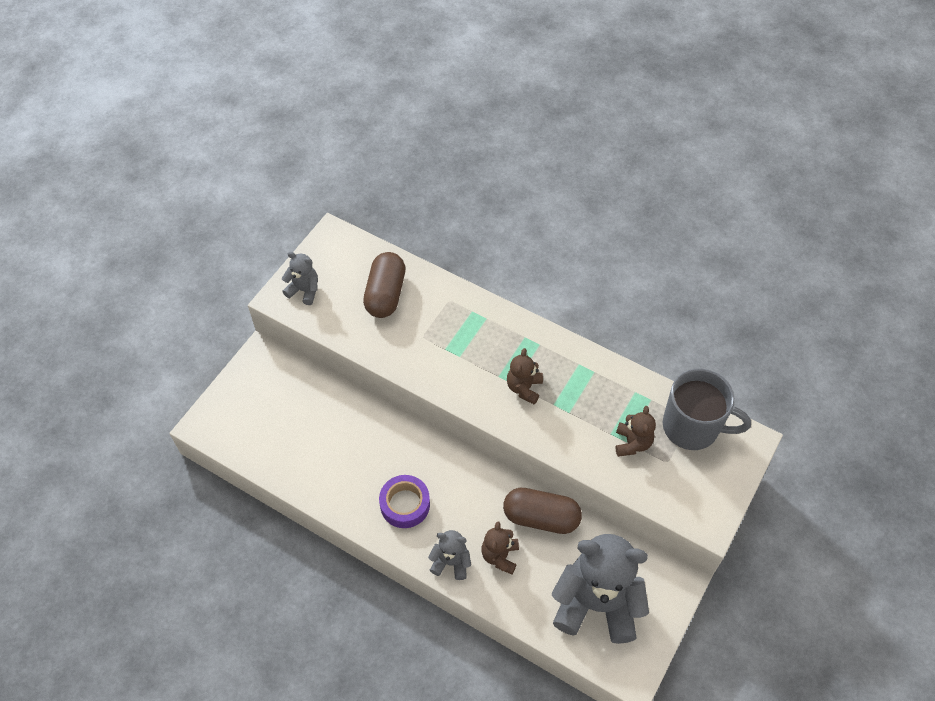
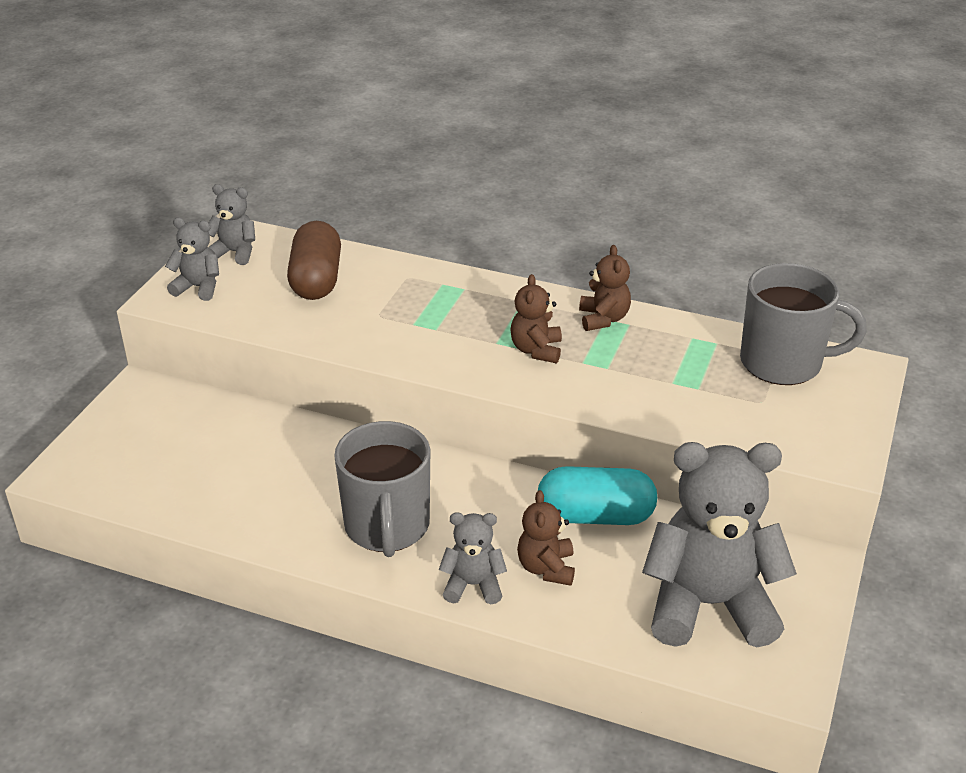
camera: 10 degrees left, 20 degrees down
purple tape [379,475,430,528] -> grey mug [334,421,430,557]
brown capsule [503,488,582,534] -> turquoise capsule [538,466,657,525]
brown teddy bear [615,406,656,457] -> brown teddy bear moved to [579,245,631,331]
none -> grey teddy bear [208,184,255,265]

